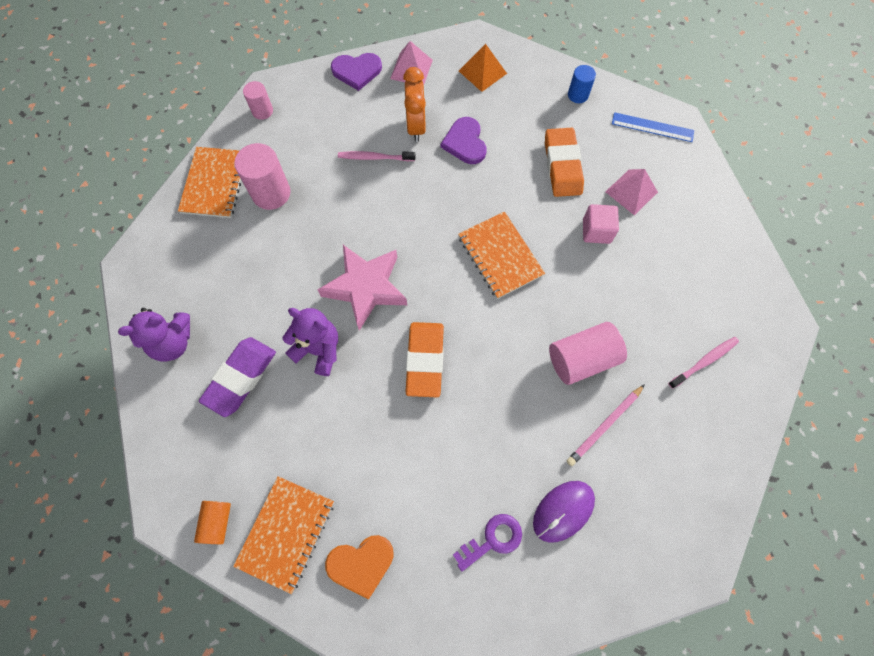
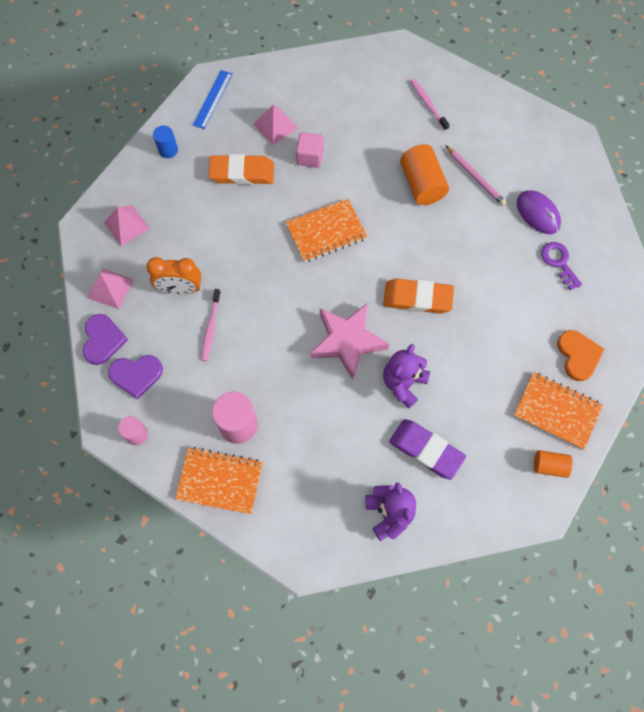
camera: 85 degrees left, 0 degrees up
purple heart [441,117,487,164] -> purple heart moved to [108,355,163,399]
orange pyramid [459,44,507,92] -> pink pyramid [104,205,150,246]
pink cylinder [549,322,627,385] -> orange cylinder [400,144,449,205]

